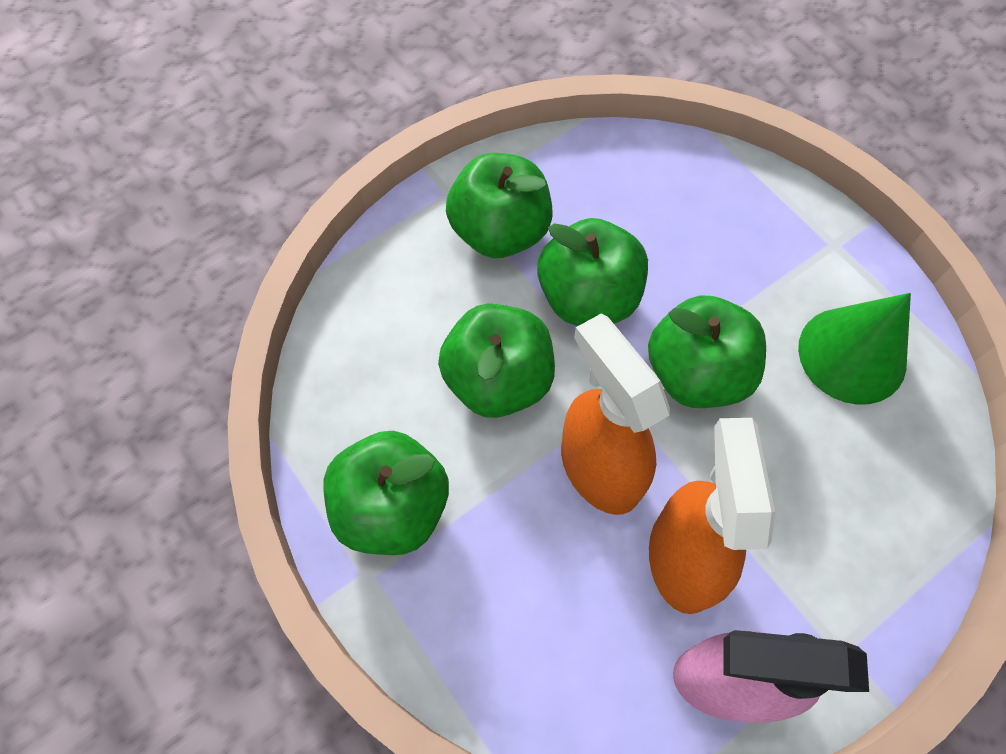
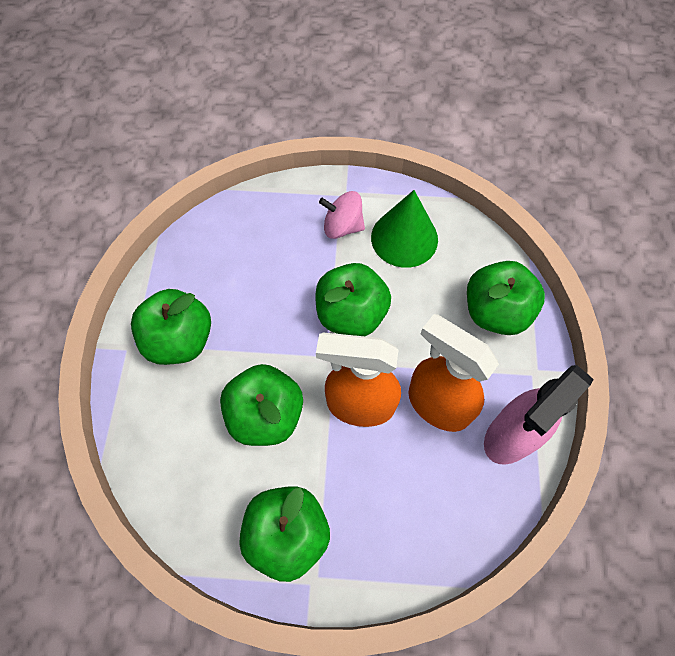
camera: 50 degrees left, 0 degrees up
green apple [537,218,648,326] -> green apple moved to [467,261,545,335]
none -> pink spinning top [319,191,365,239]

